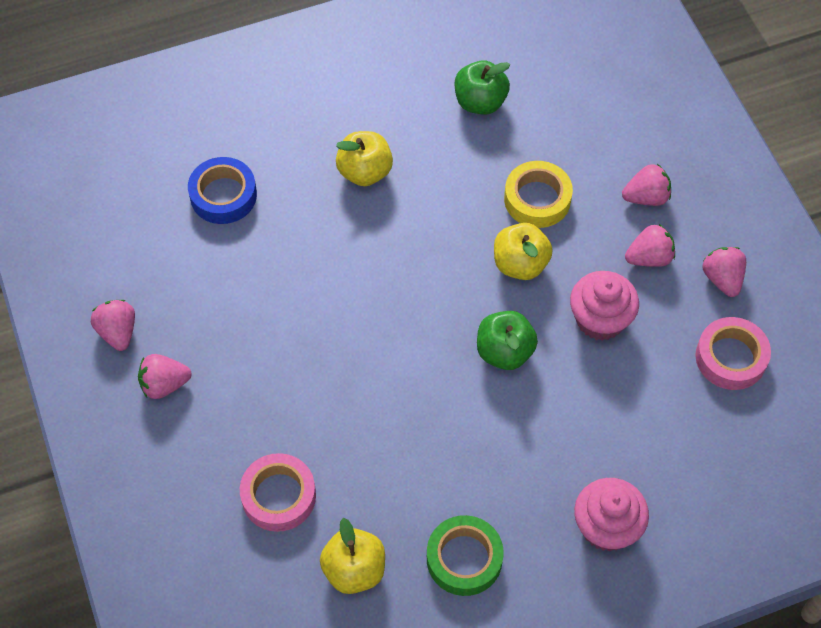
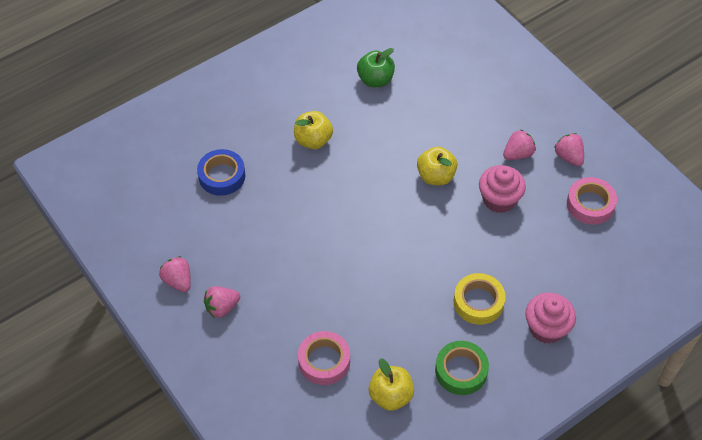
camera: 15 degrees left, 5 degrees down
green apple [477,311,538,370] -> none
yellow tape [504,161,573,228] -> yellow tape moved to [454,273,506,325]
pink strawberry [622,164,671,206] -> none

